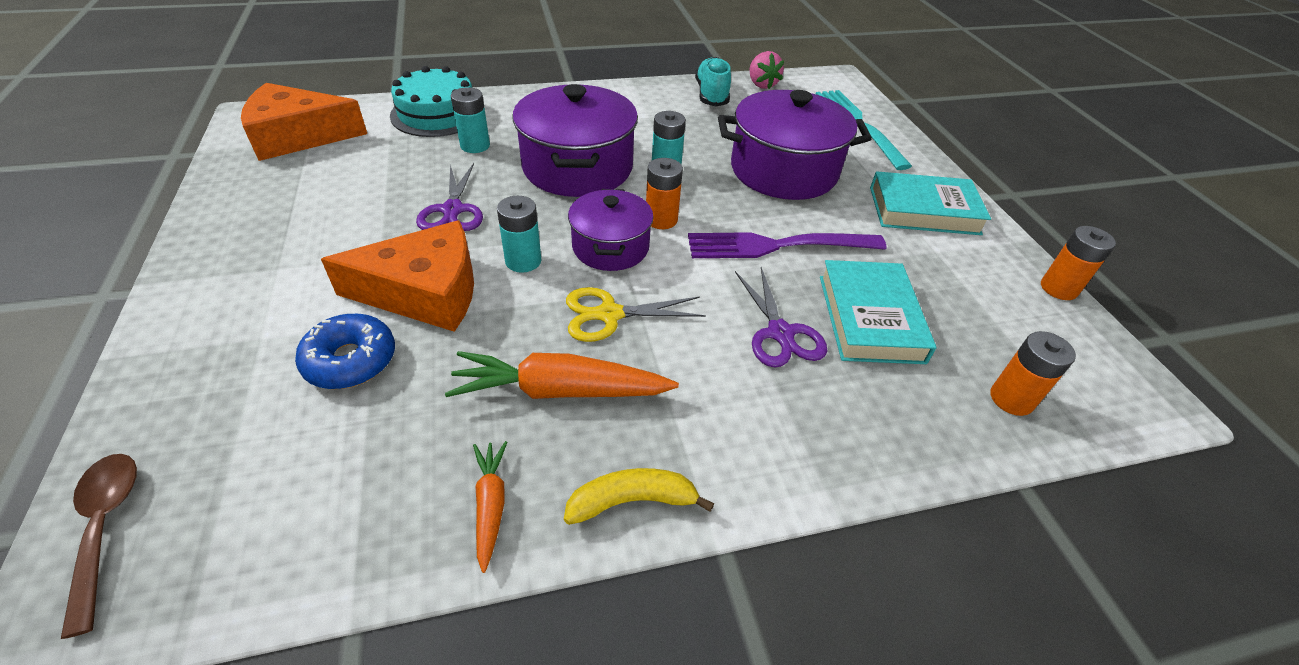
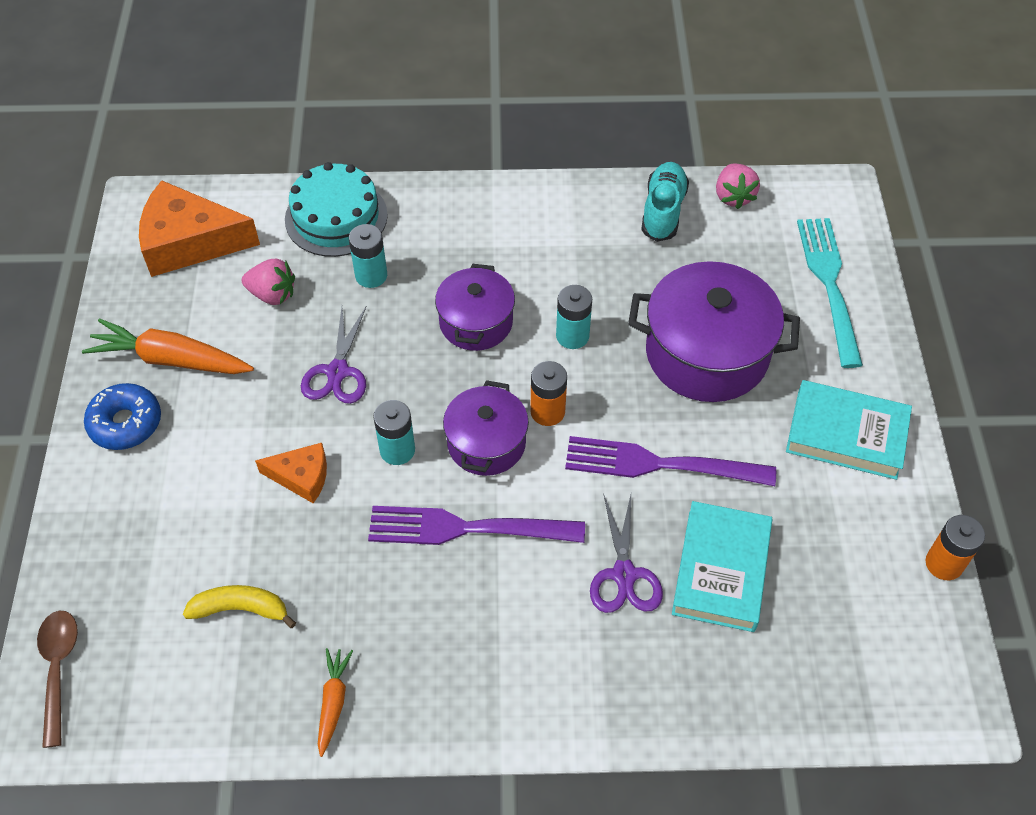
camera: 15 degrees right, 10 degrees up
blue donut [295,314,395,389] -> blue donut moved to [84,383,161,450]
orange cheese [321,220,474,332] -> orange cheese [255,443,327,503], size x0.54
orange carrot [445,351,679,399] -> orange carrot moved to [82,318,254,374]
purple pot [513,84,638,197] -> purple pot [435,264,515,351], size x0.61
yellow banana [564,468,714,525] -> yellow banana moved to [183,585,296,628]
yellow scissors [566,287,706,342] -> purple fork [368,506,585,545]
orange battery [991,331,1076,416] -> none
none -> pink strawberry [242,259,295,305]

